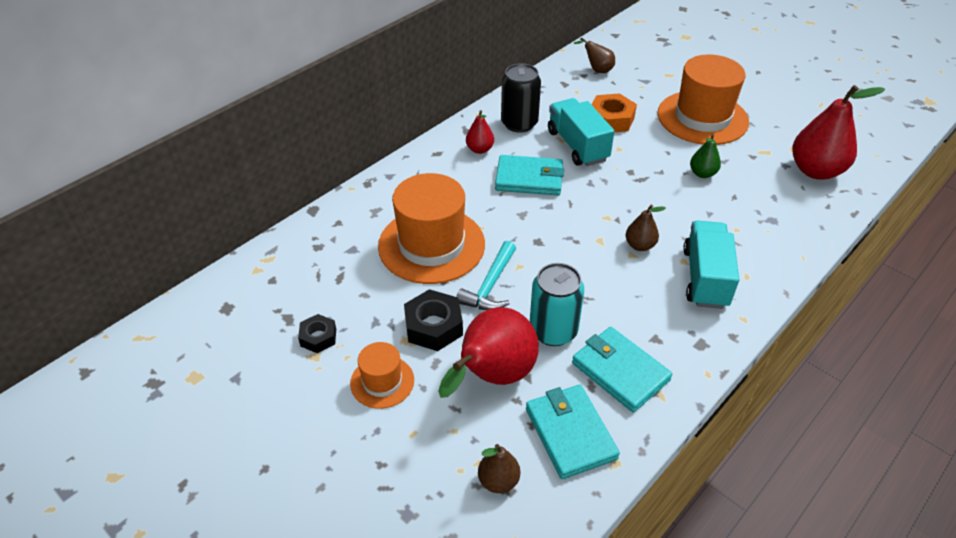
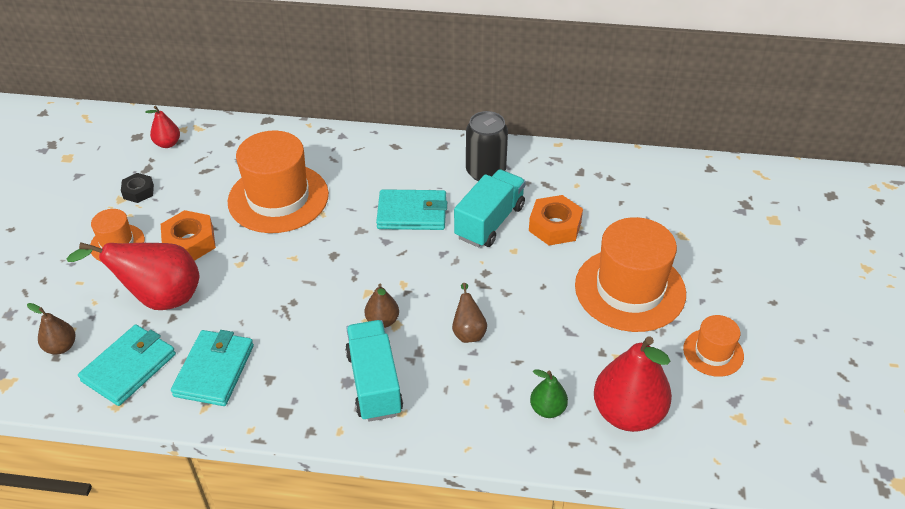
camera: 55 degrees right, 0 degrees up
black nut [404,289,463,351] -> orange nut [161,210,216,261]
turquoise hammer [456,241,516,310] -> none
red pear [466,110,494,154] -> red pear moved to [145,106,180,148]
turquoise wallet [495,155,564,195] -> turquoise wallet turned 60 degrees counterclockwise [376,189,447,230]
turquoise can [530,263,584,346] -> none
brown pear [574,37,615,73] -> brown pear moved to [452,283,487,343]
turquoise truck [683,220,739,309] -> turquoise truck turned 75 degrees counterclockwise [345,320,403,422]
green pear [690,134,721,178] -> green pear moved to [530,370,568,418]
none -> orange hat [683,315,744,377]

